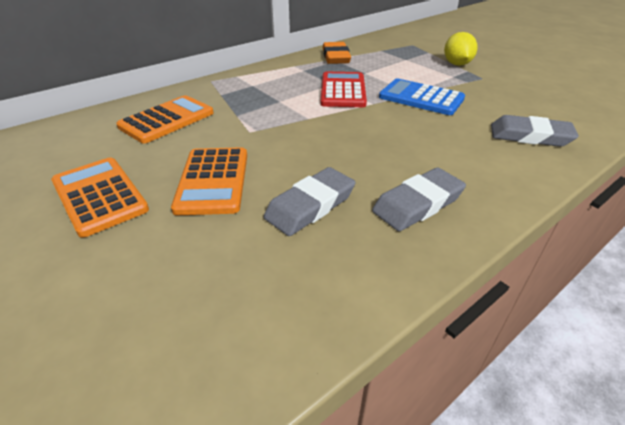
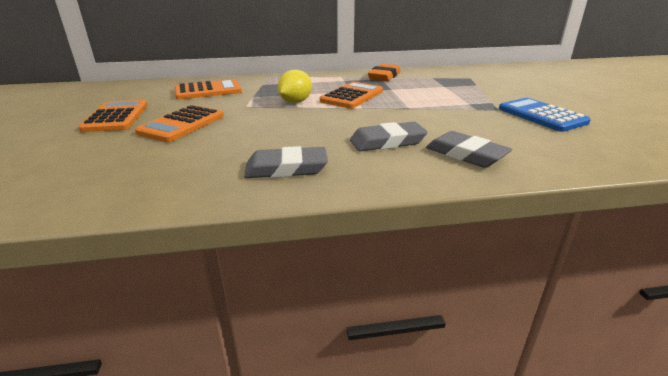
camera: 30 degrees right, 10 degrees down
grey eraser [264,167,356,236] -> grey eraser moved to [350,122,427,151]
red calculator [320,72,367,107] -> orange calculator [320,82,383,109]
blue calculator [379,78,465,115] -> blue calculator moved to [499,98,591,132]
yellow lemon [444,32,477,66] -> yellow lemon moved to [278,70,312,103]

